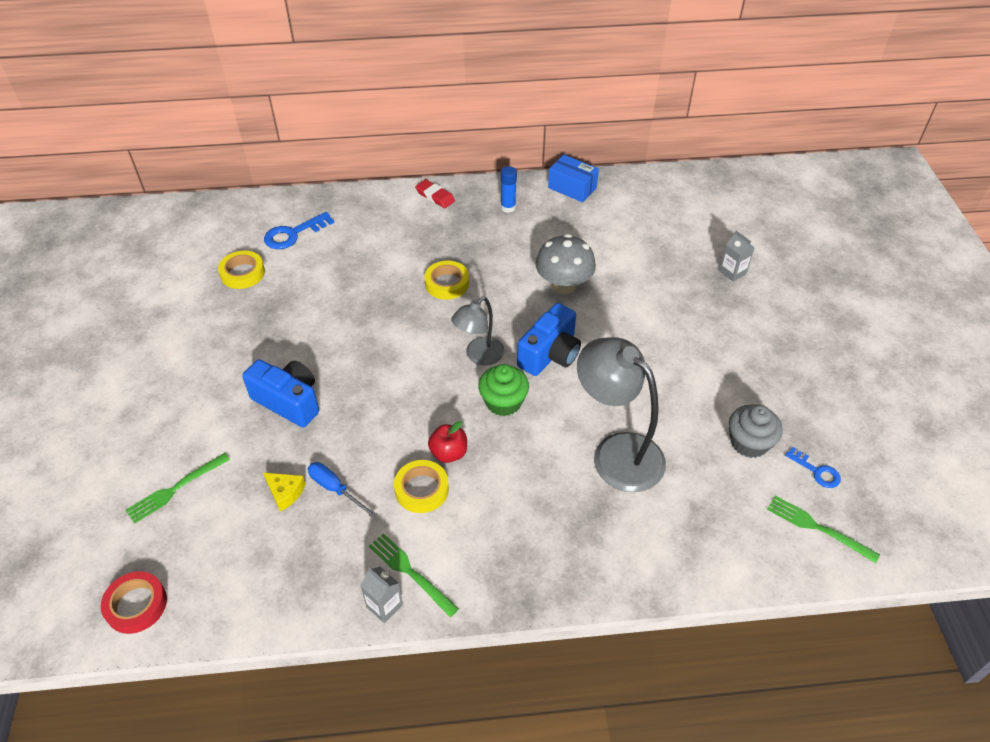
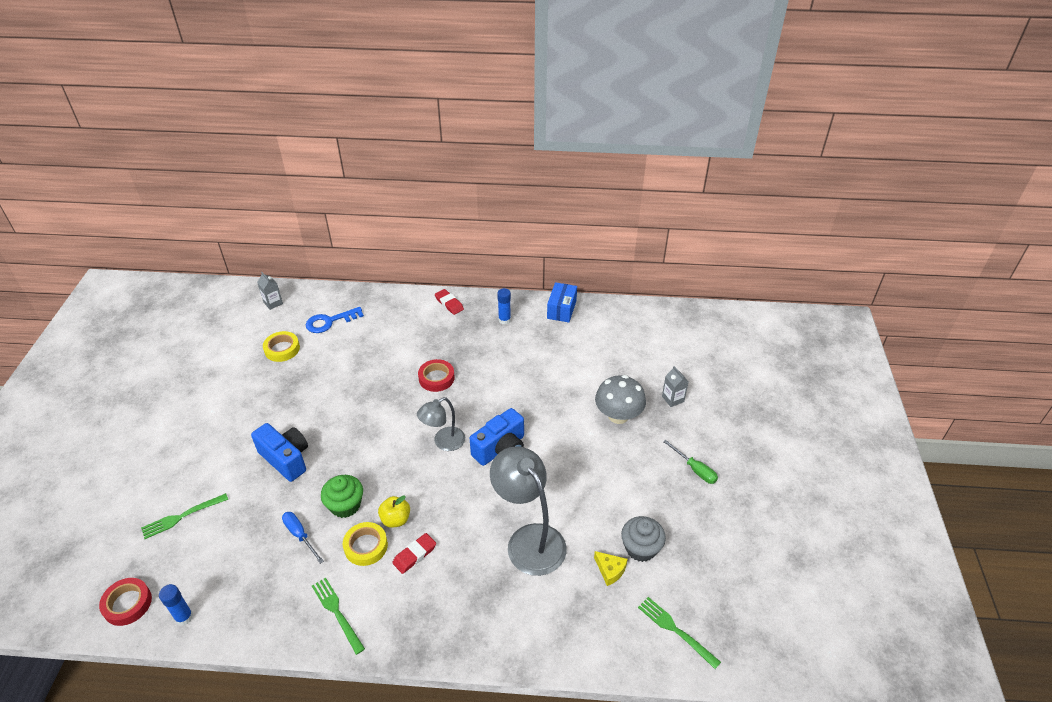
camera: 10 degrees right, 5 degrees down
yellow cheese [263,473,306,511] -> yellow cheese moved to [594,551,628,586]
grey carton [360,567,403,623] -> grey carton moved to [257,272,283,310]
yellow tape [424,261,469,300] -> red tape [418,359,455,392]
red apple [428,421,467,463] -> yellow apple [378,495,410,528]
green cupcake [478,364,529,416] -> green cupcake moved to [321,475,363,518]
grey mushroom [535,234,596,294] -> grey mushroom moved to [595,375,646,424]
blue box [548,155,599,202] -> blue box turned 60 degrees clockwise [547,282,577,322]
blue key [785,447,841,488] -> none
none -> blue glue stick [159,584,193,625]
none -> red eraser [392,533,436,574]
none -> green screwdriver [663,440,718,484]

